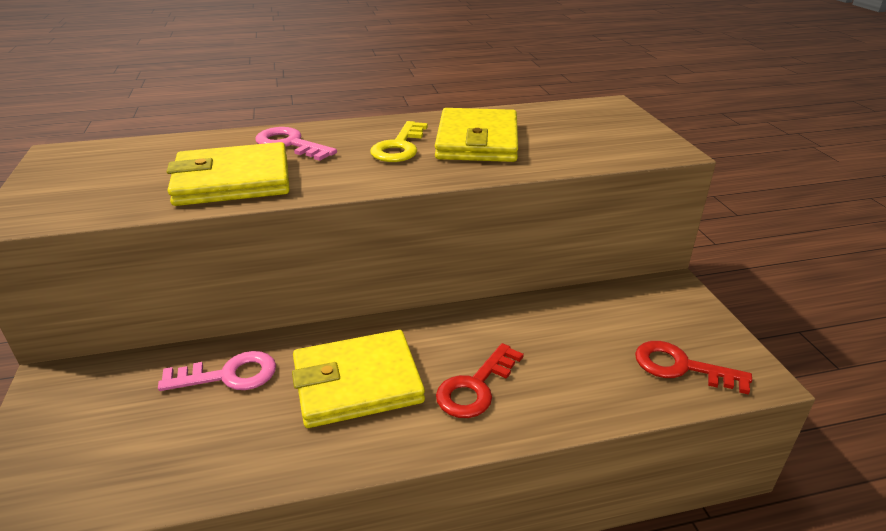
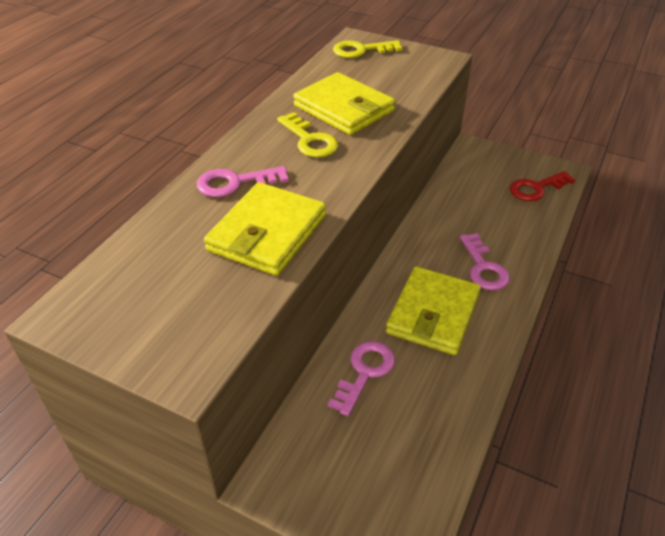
camera: 50 degrees left, 10 degrees up
red key [436,343,524,418] -> pink key [460,233,510,290]
none -> yellow key [333,40,402,58]

